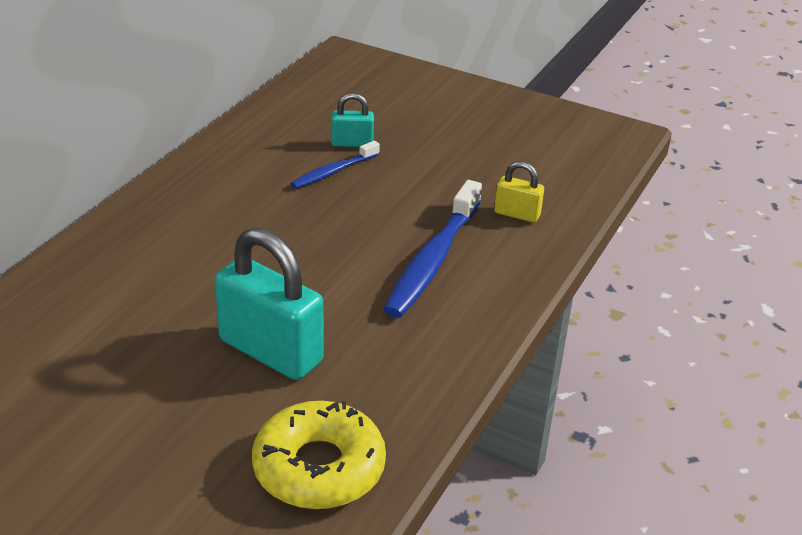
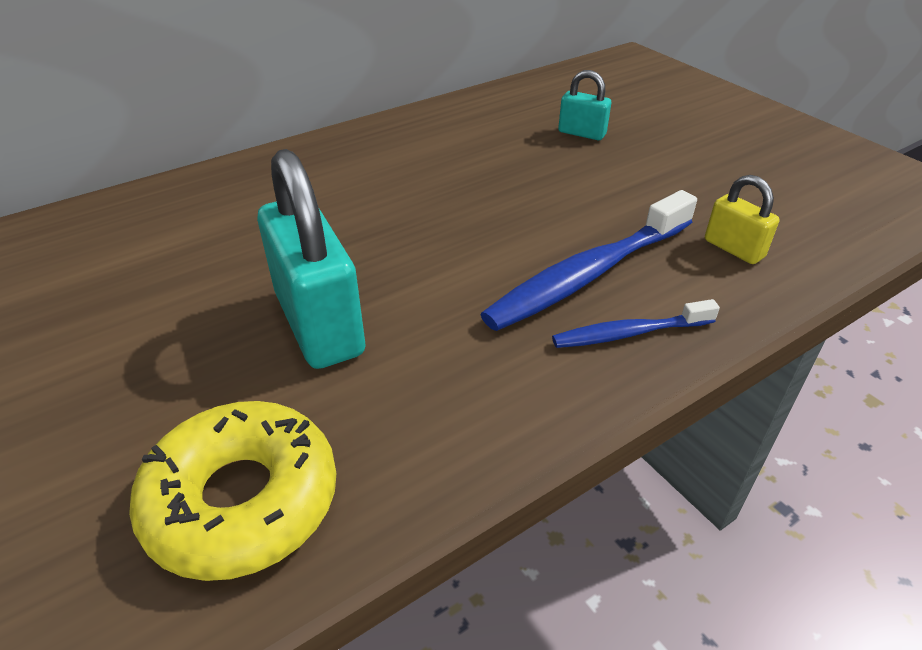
camera: 30 degrees right, 5 degrees up
blue toothbrush [291,141,380,189] -> blue toothbrush moved to [552,299,720,348]

